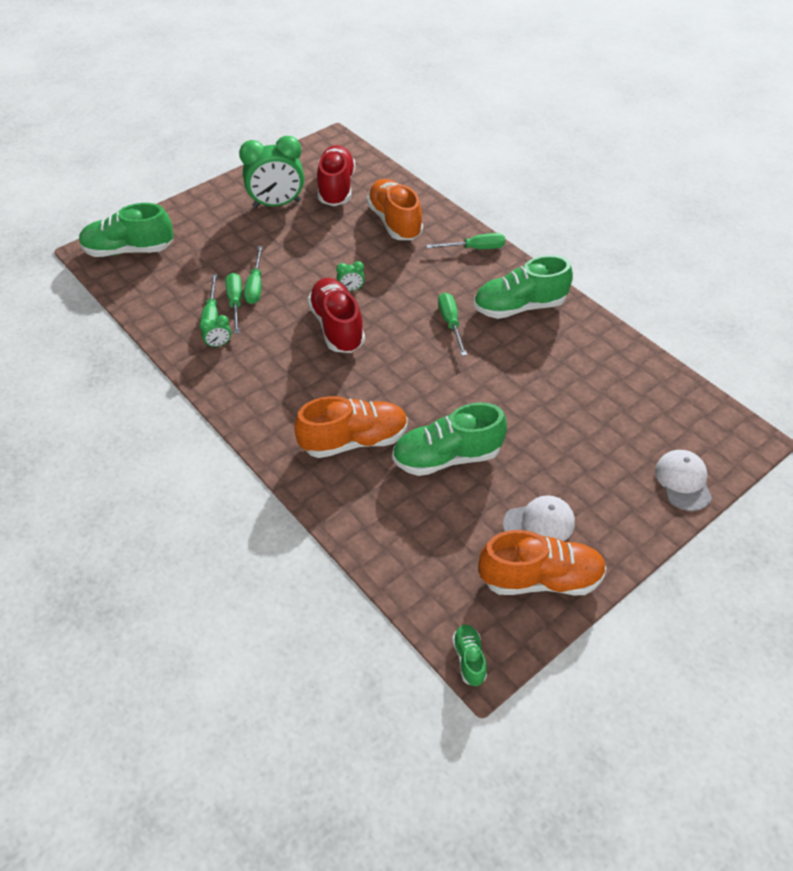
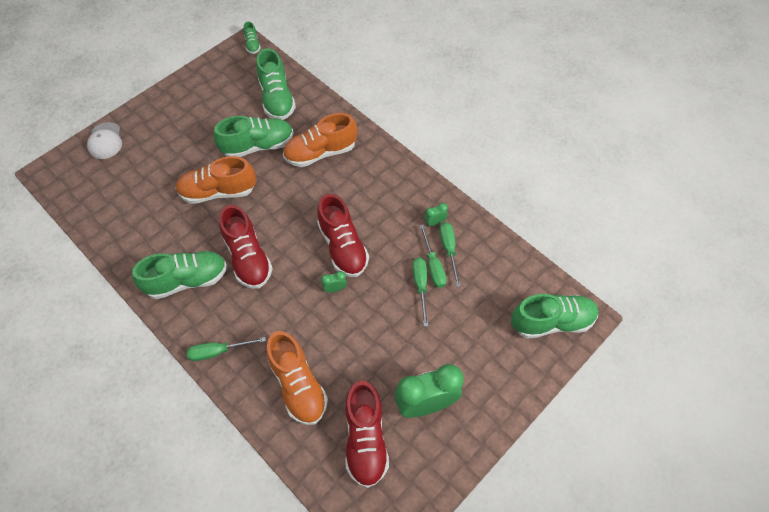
camera: 175 degrees right, 10 degrees up
green screwdriver [438,292,467,356] -> red shoe [219,205,273,289]
orange shoe [479,530,606,595] -> orange shoe moved to [175,156,256,204]
white cap [503,495,575,541] -> none
none -> green shoe [256,48,296,120]

